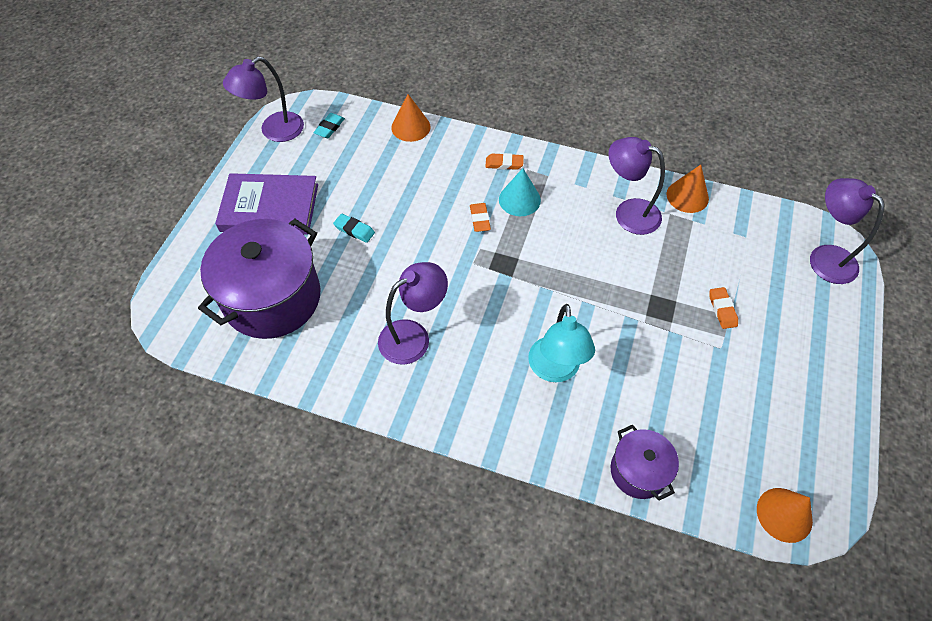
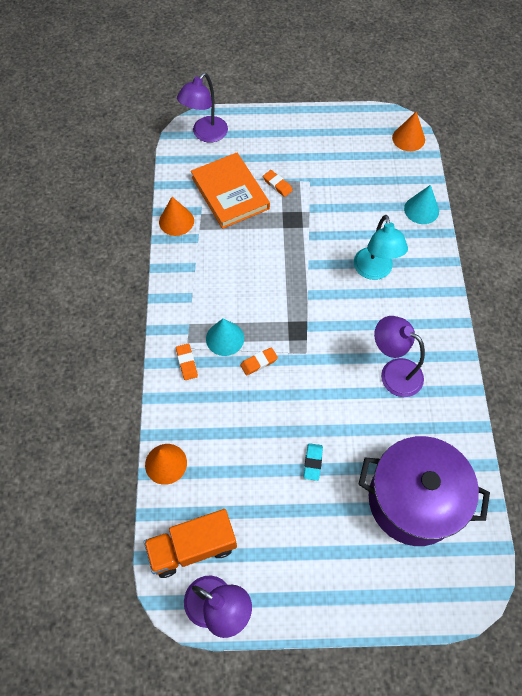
camera: 110 degrees left, 5 degrees up
purple book [215,173,318,235] -> none
turquoise eraser [314,113,345,138] -> orange truck [144,509,237,578]
turquoise lamp [528,304,595,382] -> turquoise lamp turned 105 degrees clockwise [354,215,408,280]
purple lamp [608,137,665,235] -> none
purple pot [611,425,679,501] -> turquoise cone [404,185,439,224]
orange eraser [709,287,738,329] -> orange eraser turned 75 degrees clockwise [263,170,293,197]
none -> orange book [191,153,270,229]

